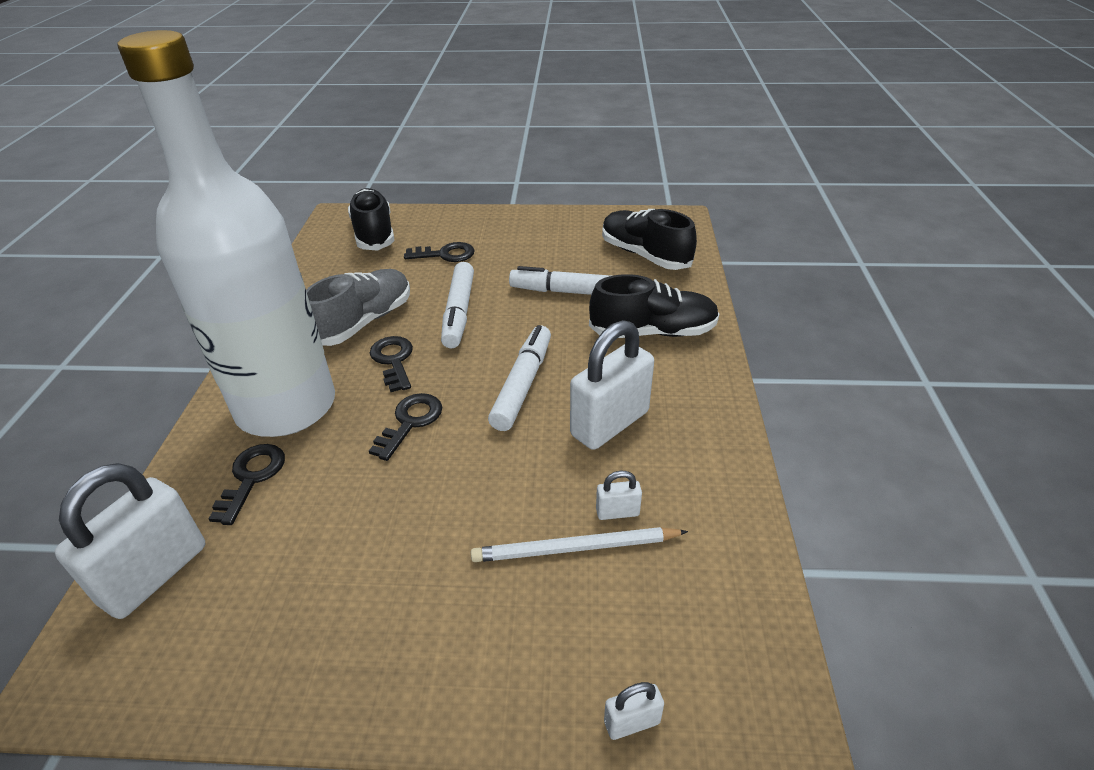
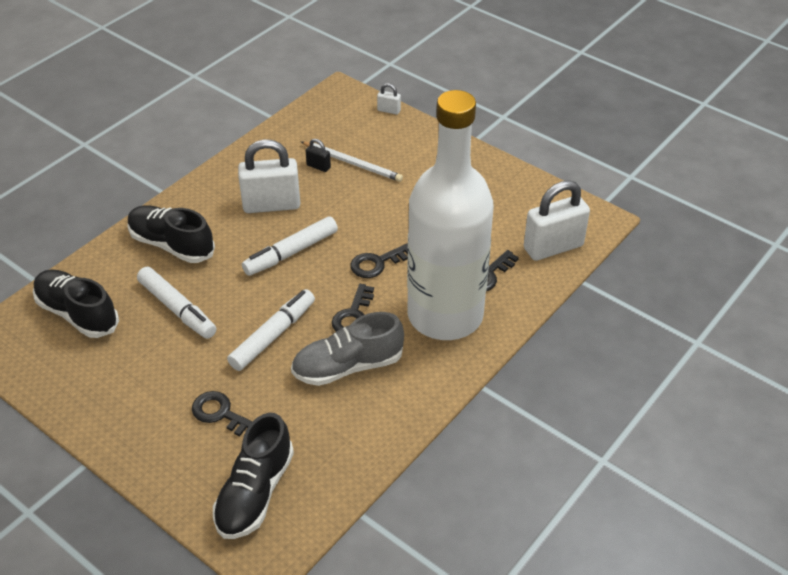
camera: 145 degrees left, 5 degrees up
white padlock [596,471,642,520] -> black padlock [306,139,331,172]
black shoe [602,209,697,270] -> black shoe turned 135 degrees clockwise [33,269,119,338]

